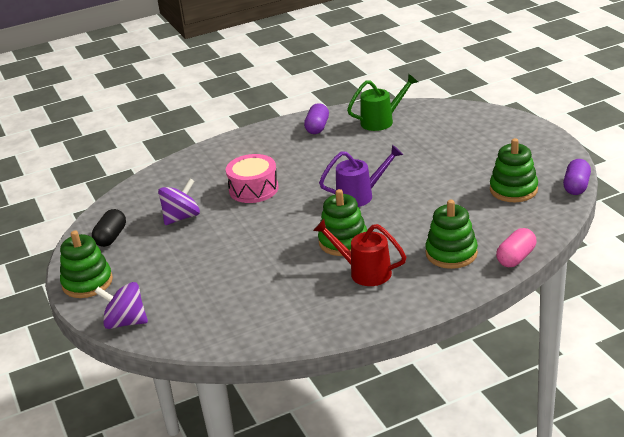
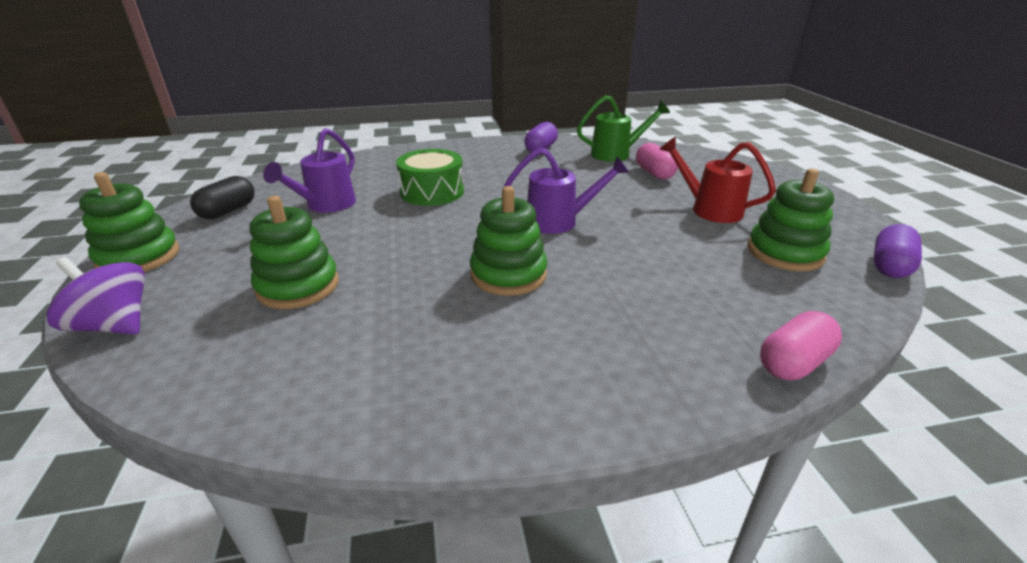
camera: 10 degrees right, 0 degrees up
purple spinning top [158,179,200,225] -> purple watering can [263,128,356,213]
pink drum [226,154,279,203] -> green drum [396,149,464,206]
red watering can [313,219,406,286] -> red watering can moved to [659,137,776,223]
green stacking toy [425,200,478,269] -> green stacking toy moved to [249,196,339,309]
none -> pink capsule [636,143,678,179]

